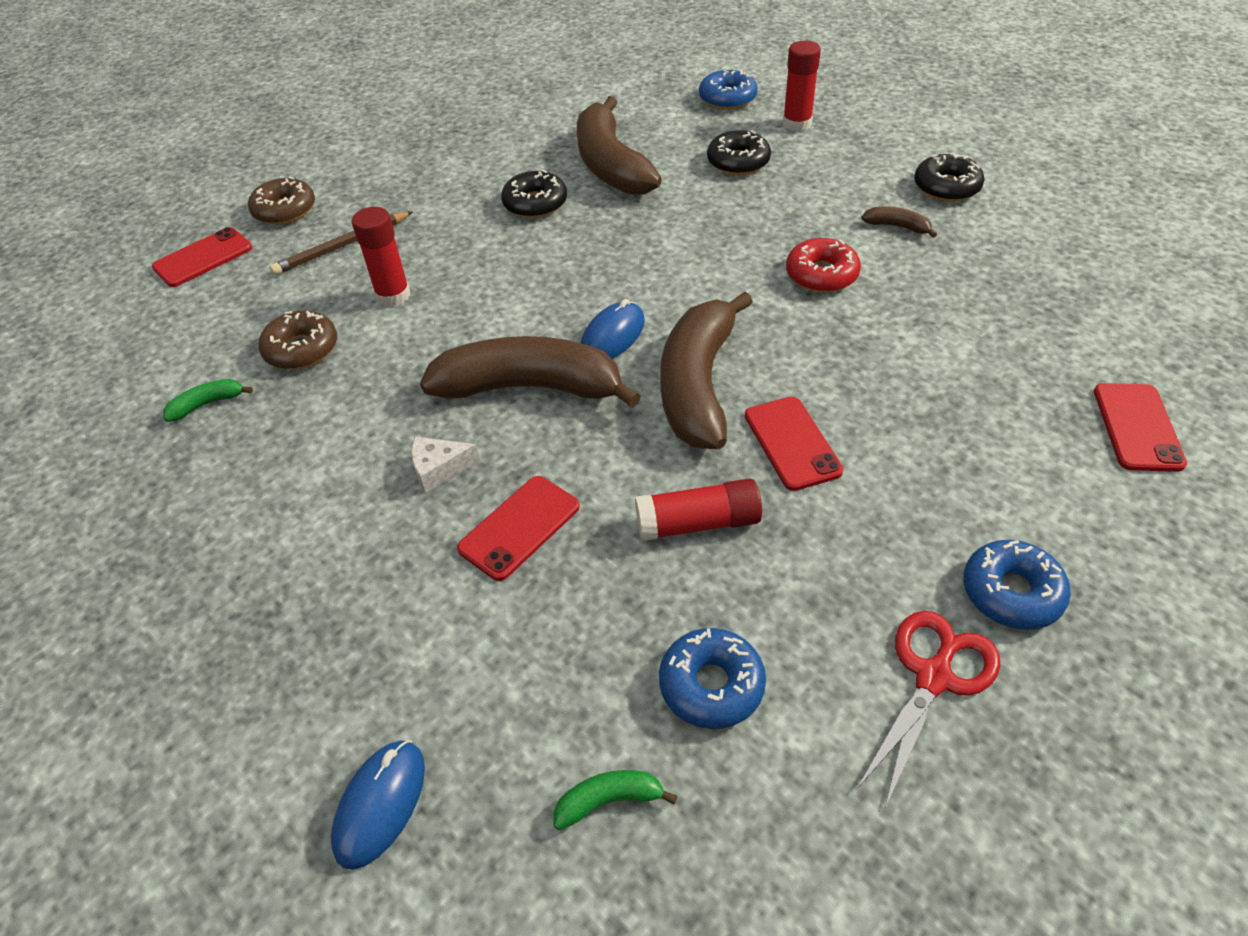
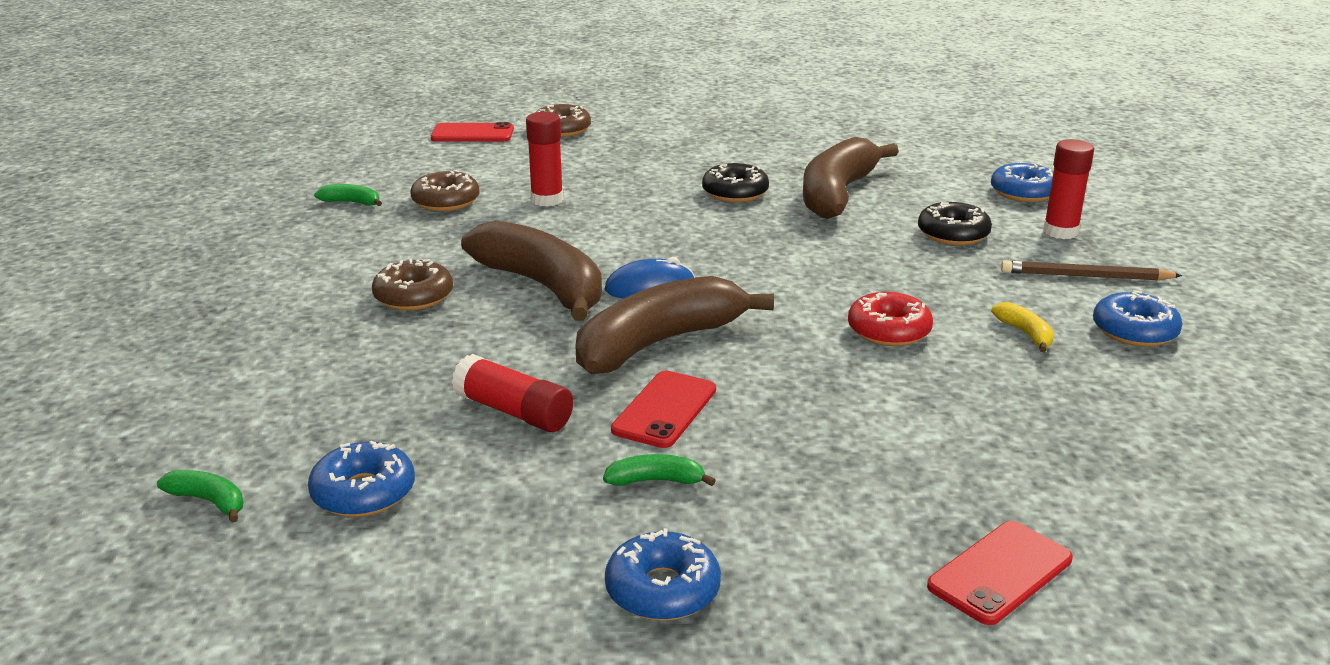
camera: 40 degrees right, 20 degrees down
brown pencil [270,211,413,275] -> brown pencil moved to [1001,260,1183,280]
blue mouse [331,740,425,870] -> none
white cheese [411,437,480,493] -> brown donut [372,259,453,310]
red phone [457,476,580,581] -> none
red scissors [856,611,1000,807] -> none
brown banana [861,207,937,238] -> yellow banana [991,302,1054,352]
black donut [914,153,984,202] -> blue donut [1093,290,1183,347]
none -> green banana [603,454,716,486]

